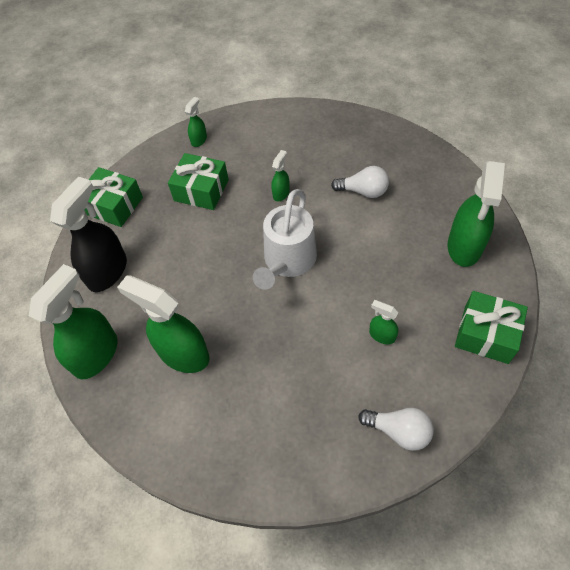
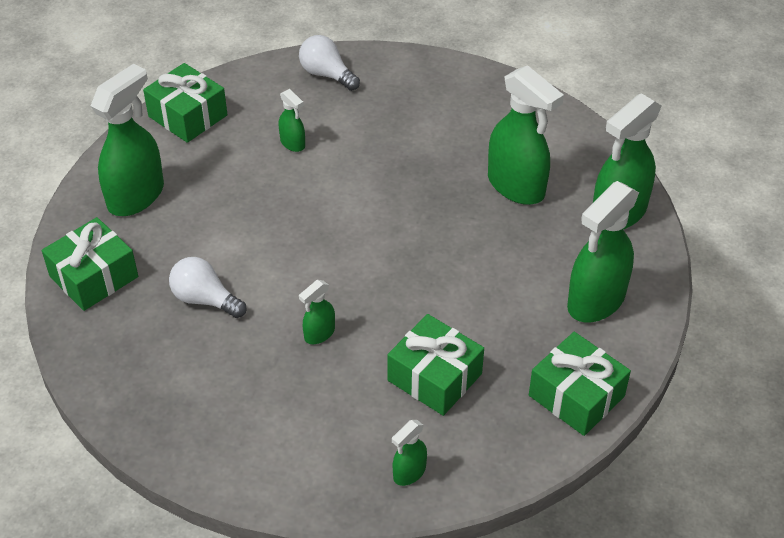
camera: 165 degrees left, 10 degrees down
black spray bottle [50,177,127,292] -> green spray bottle [567,181,639,323]
white watering can [253,189,317,290] -> none
none -> green gift [42,217,138,311]

